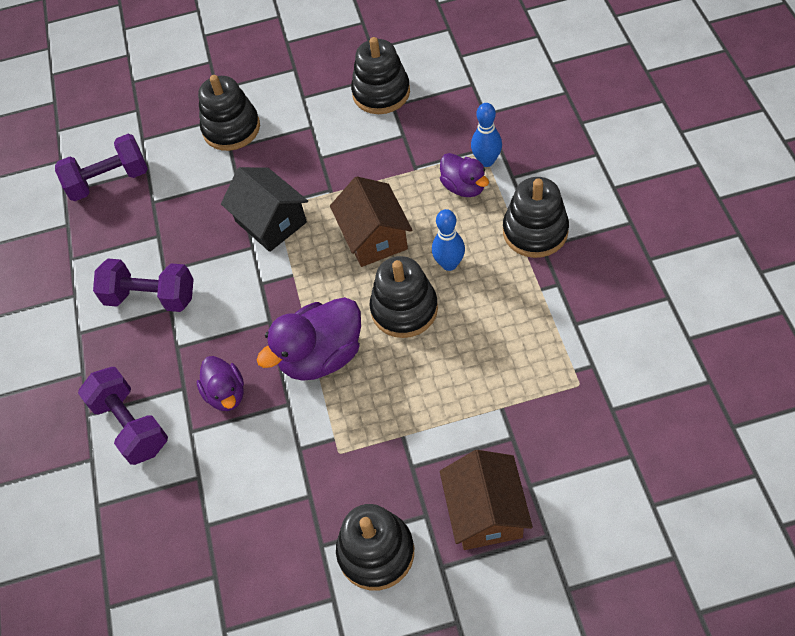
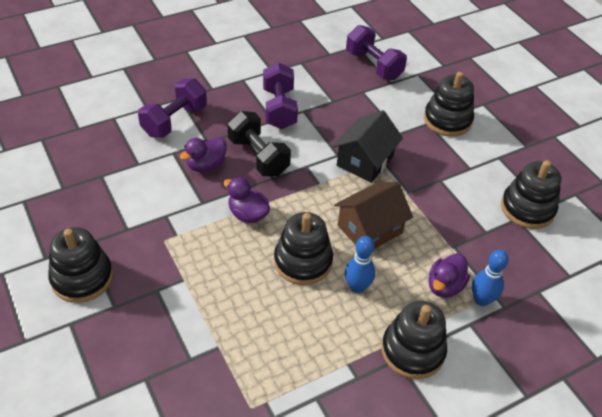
camera: 65 degrees right, 10 degrees down
purple duck [257,297,361,381] -> purple duck [223,177,270,223], size x0.60
brown house [440,450,533,550] -> none
none -> black dumbbell [228,111,291,176]

